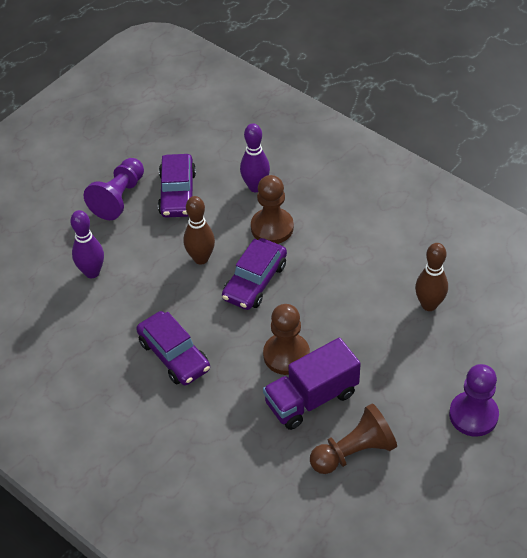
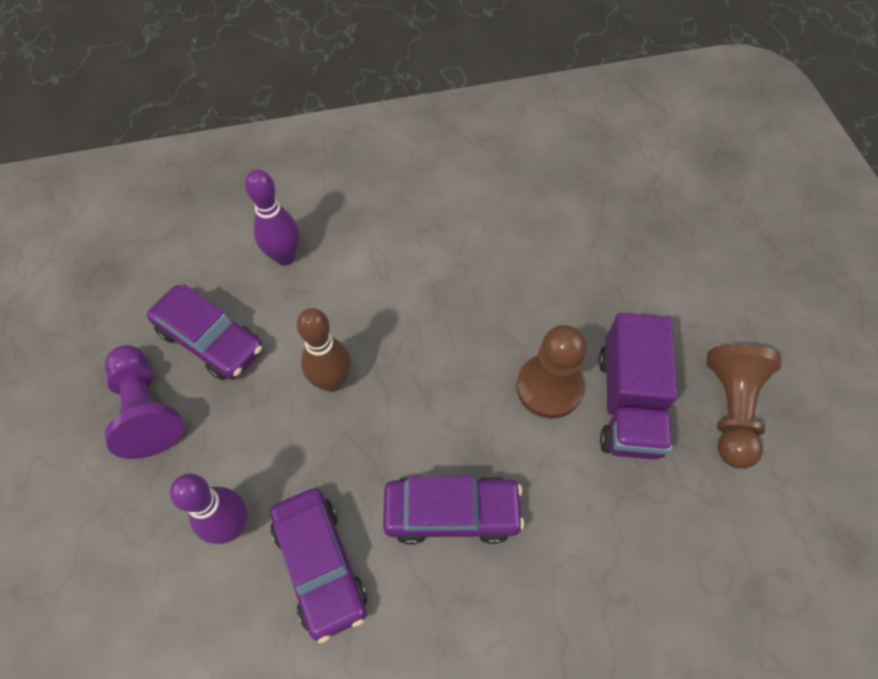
camera: 55 degrees left, 10 degrees up
purple car [222,238,287,310] -> purple car moved to [270,488,367,643]
brown pawn [251,175,294,244] -> none
brown bowling pin [415,243,448,311] -> none
purple pawn [449,364,499,437] -> none

